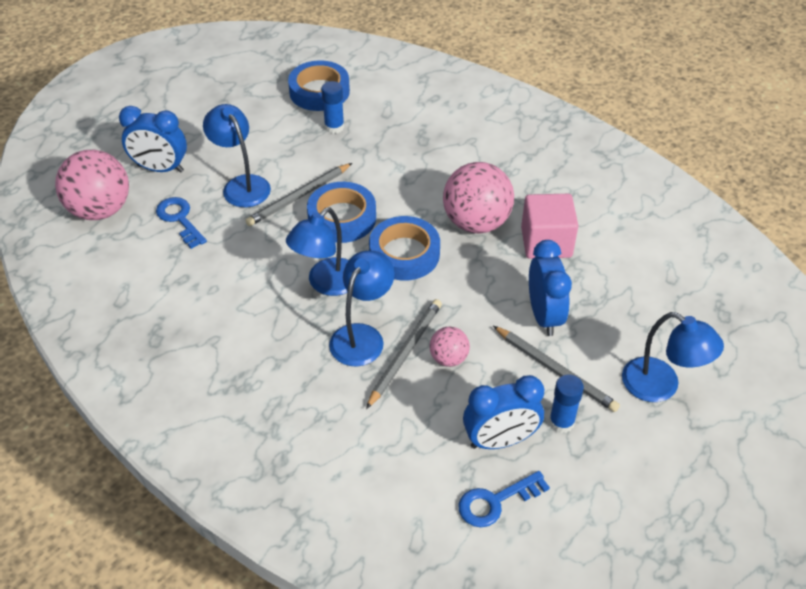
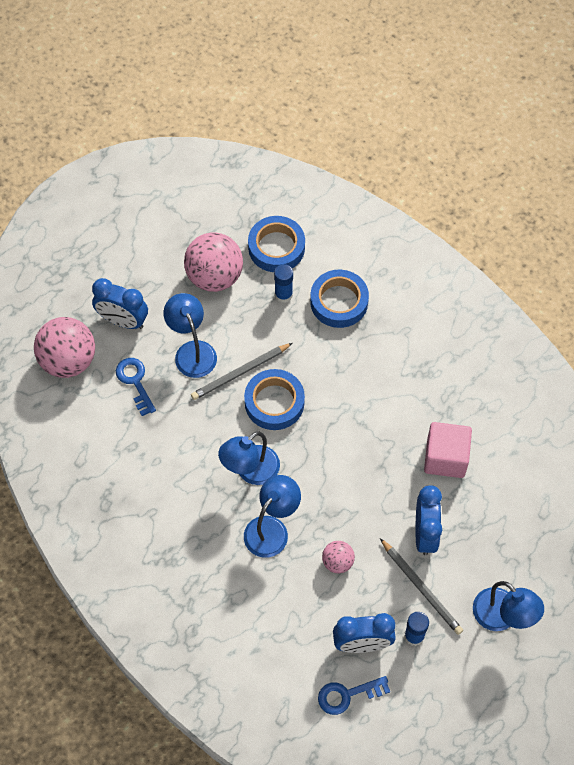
camera: 10 degrees right, 15 degrees up
grey pencil [366,299,442,409] -> none
blue tape [369,216,440,280] -> blue tape moved to [310,270,369,328]
pink ball [443,162,514,234] -> pink ball moved to [184,232,243,292]

